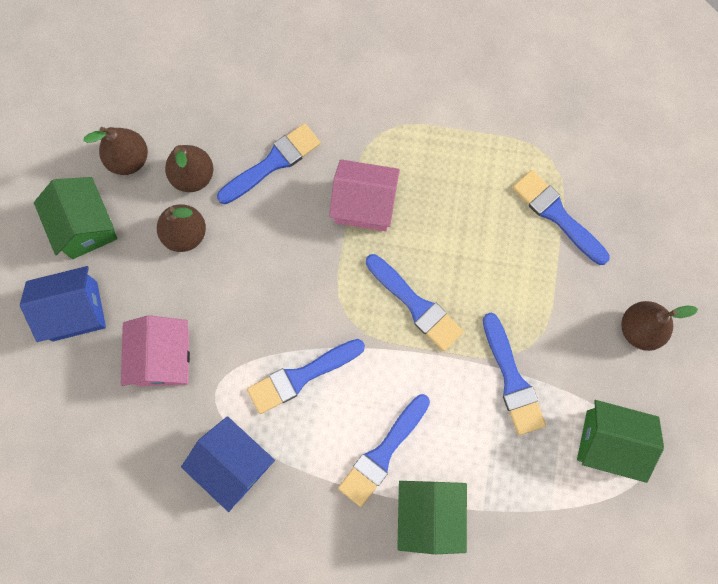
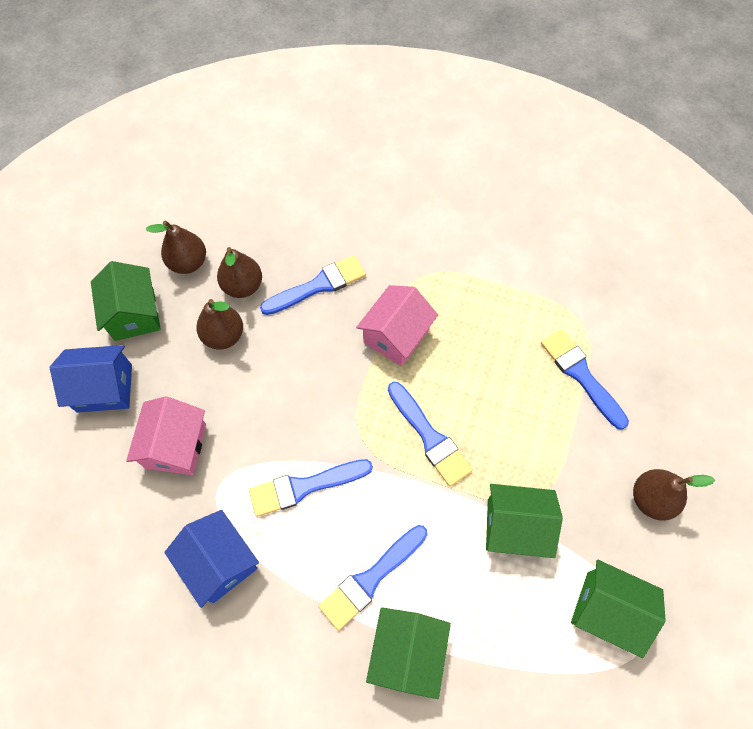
camera: 10 degrees right, 10 degrees down
pink house [329,159,400,231] -> pink house turned 75 degrees counterclockwise [356,285,438,367]
blue brush [483,313,546,435] -> green house [486,484,563,558]

